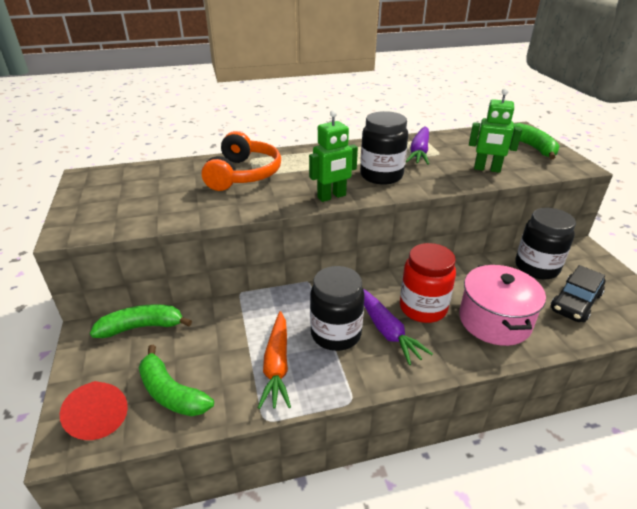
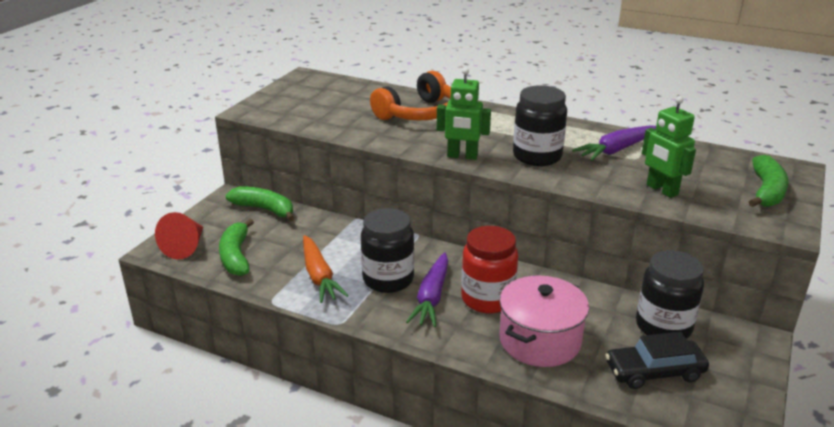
camera: 40 degrees right, 5 degrees down
orange carrot [258,311,291,409] -> orange carrot turned 60 degrees counterclockwise [303,235,349,303]

